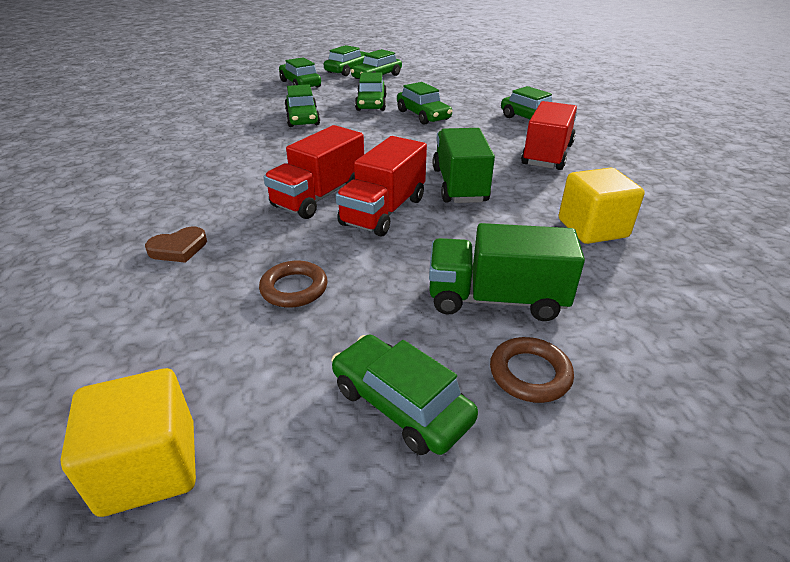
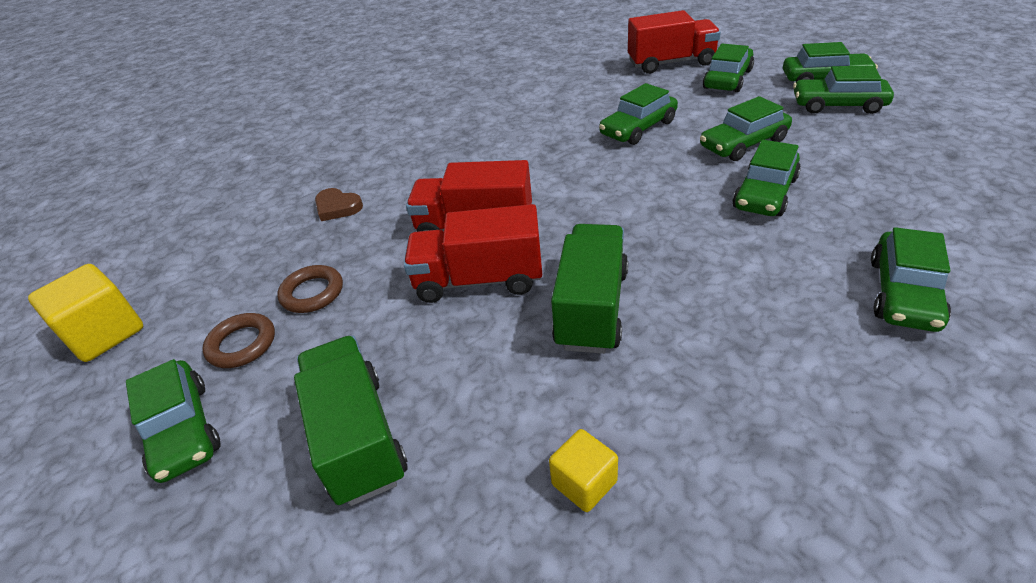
camera: 65 degrees right, 5 degrees up
green car [331,335,478,455] -> green car turned 135 degrees clockwise [126,359,221,483]
green truck [433,128,495,203] -> green truck turned 45 degrees counterclockwise [551,224,628,354]
brown ring [490,337,574,403] -> brown ring moved to [202,313,275,368]
red truck [521,101,577,170] -> red truck moved to [628,10,721,74]
yellow cube [559,168,644,244] -> yellow cube [549,429,618,512], size x0.58

